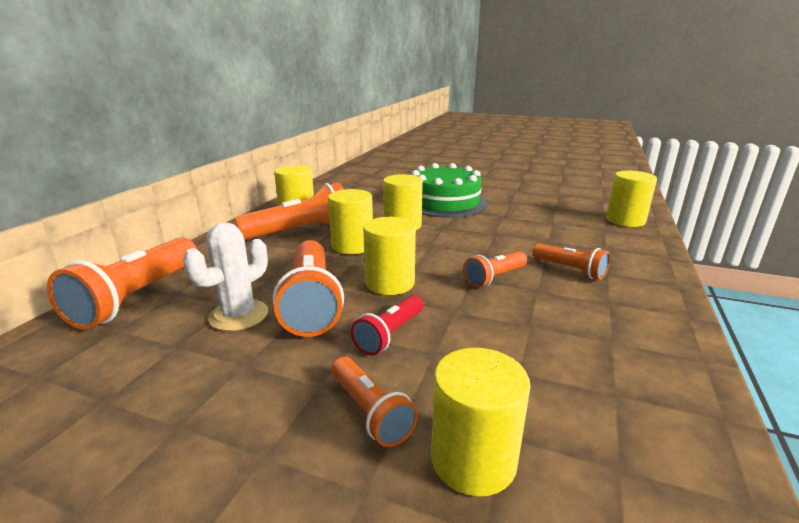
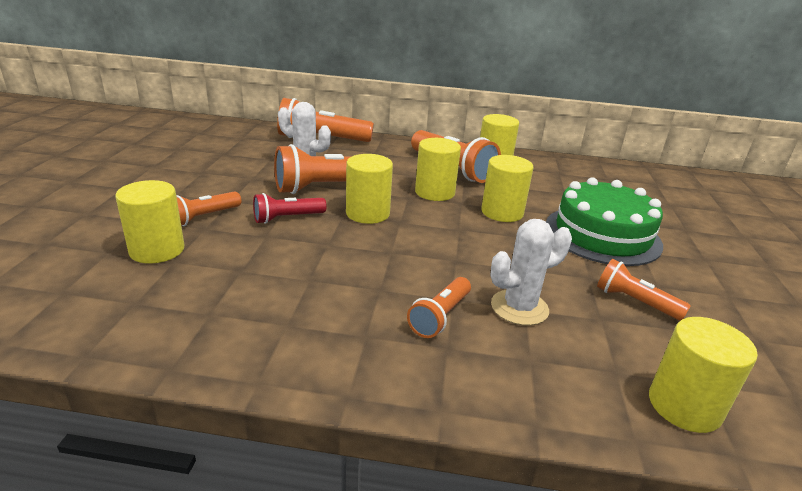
camera: 75 degrees right, 5 degrees up
red flashlight [351,295,424,355] -> red flashlight turned 45 degrees counterclockwise [253,193,327,224]
orange flashlight [463,251,527,288] -> orange flashlight moved to [597,259,691,321]
none -> white cactus [490,219,572,326]

